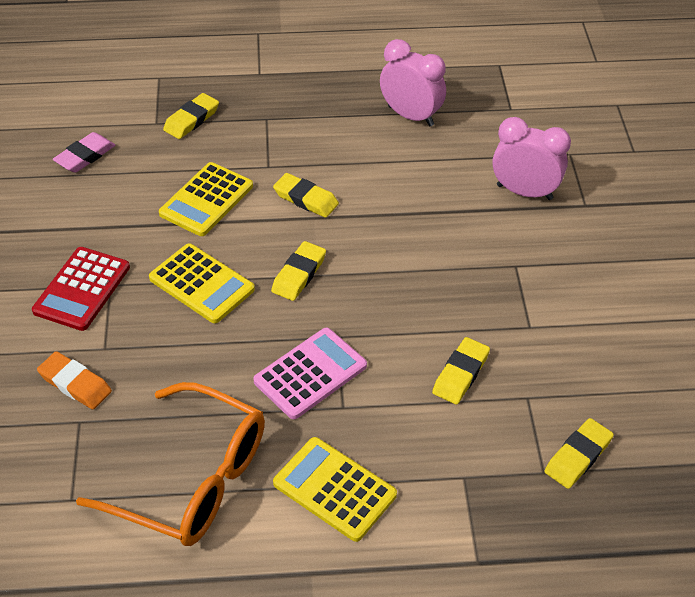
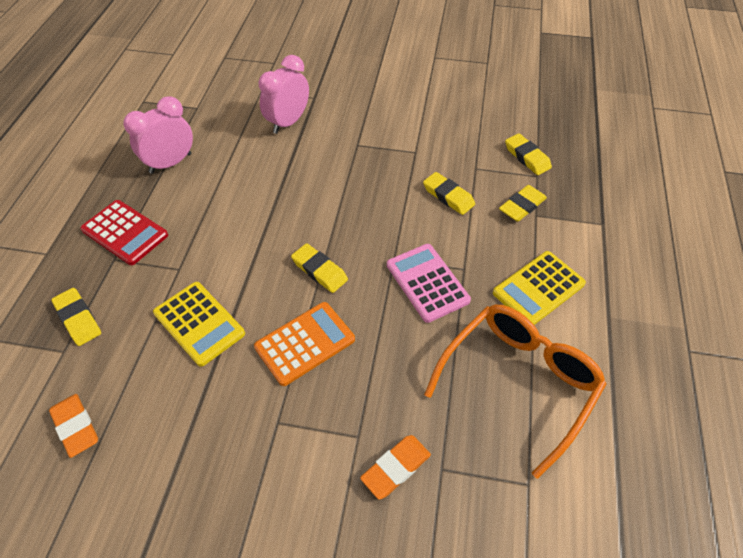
camera: 75 degrees left, 5 degrees up
red calculator [32,247,130,331] -> red calculator moved to [80,200,168,265]
pink eraser [53,132,115,173] -> orange eraser [49,394,98,458]
yellow calculator [149,243,255,323] -> orange calculator [254,302,355,386]
yellow eraser [273,173,339,218] -> yellow eraser moved to [499,185,547,222]

